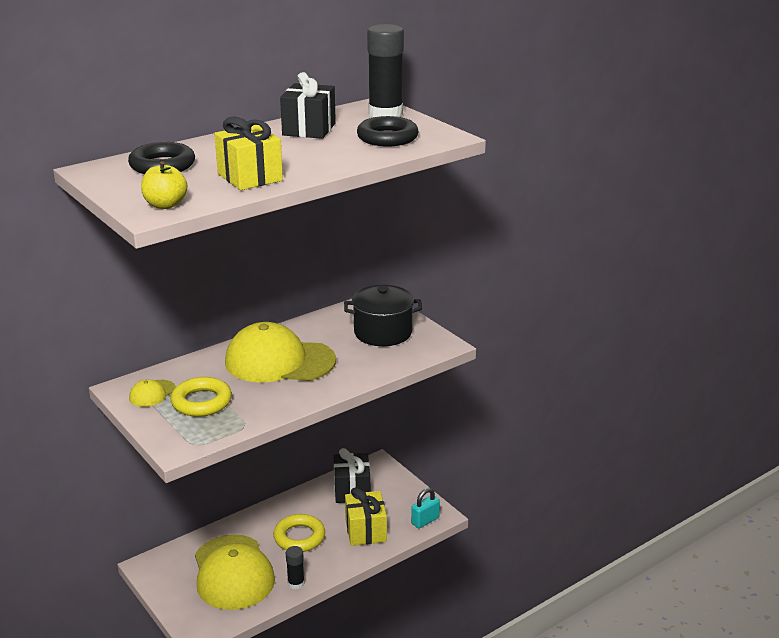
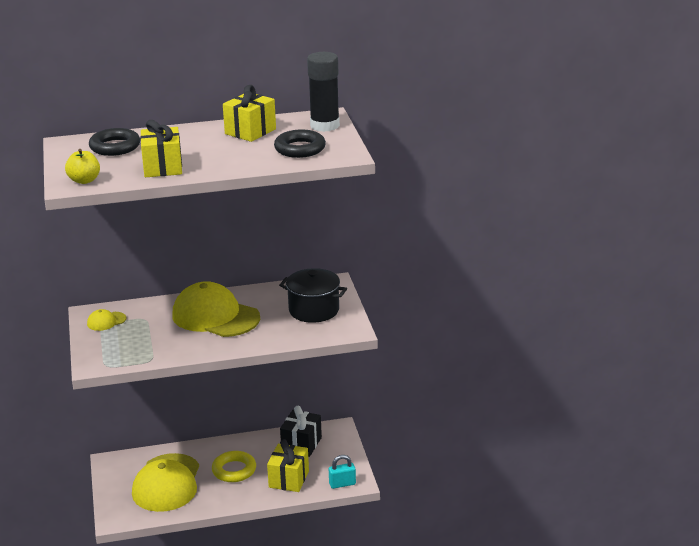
camera: 25 degrees right, 0 degrees up
yellow ring [171,377,232,417] -> none
black gift [280,72,336,139] -> yellow gift [223,85,276,142]
black glue stick [286,546,305,590] -> none

